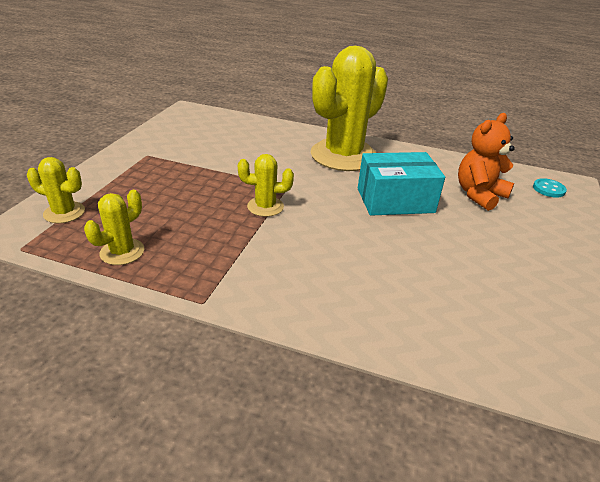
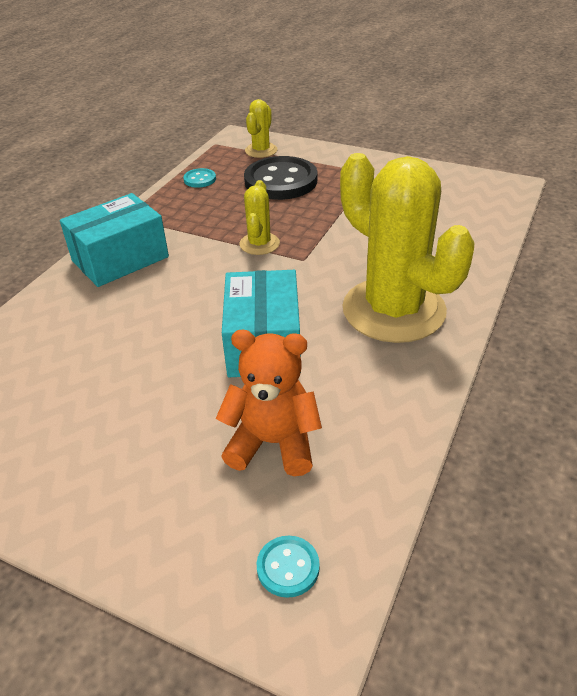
camera: 100 degrees right, 5 degrees up
yellow cactus [84,190,144,265] -> turquoise button [183,168,216,188]
orange teddy bear [458,113,515,211] -> orange teddy bear turned 45 degrees counterclockwise [216,330,322,476]
none -> turquoise box [60,193,169,287]
none -> black button [244,156,317,200]

